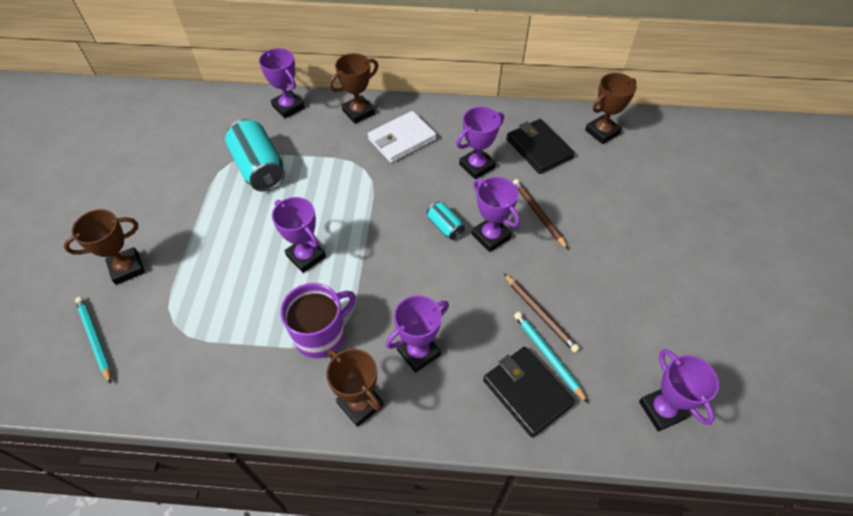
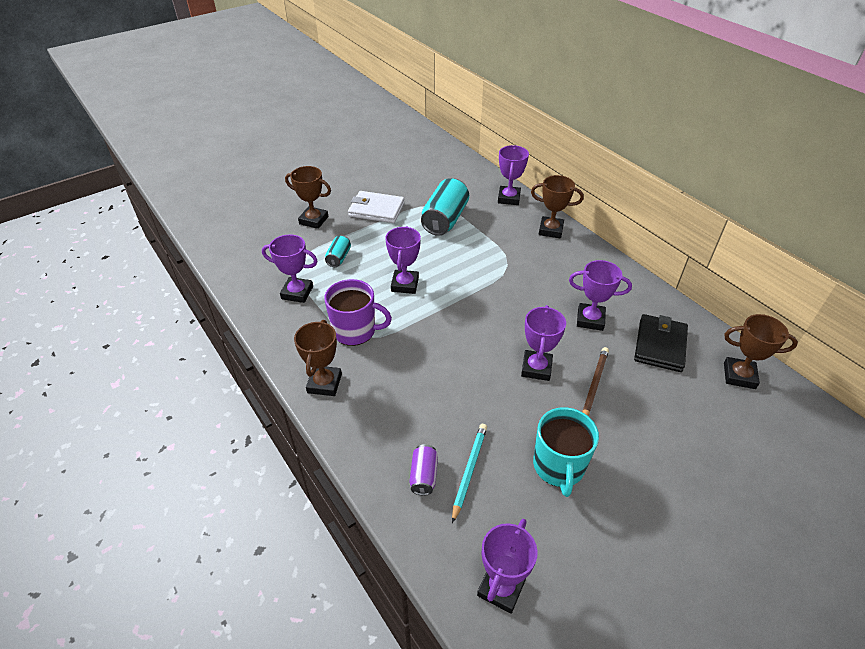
camera: 50 degrees right, 10 degrees down
turquoise pencil [75,297,111,384] -> none
white wallet [368,111,436,163] -> white wallet moved to [348,191,405,223]
purple trophy [386,295,449,373] -> purple trophy moved to [262,234,318,303]
turquoise can [427,202,465,240] -> turquoise can moved to [325,235,351,267]
black wallet [483,347,575,438] -> purple can [409,444,438,496]
brown pencil [504,273,580,353] -> none
none -> turquoise mug [533,407,599,497]

